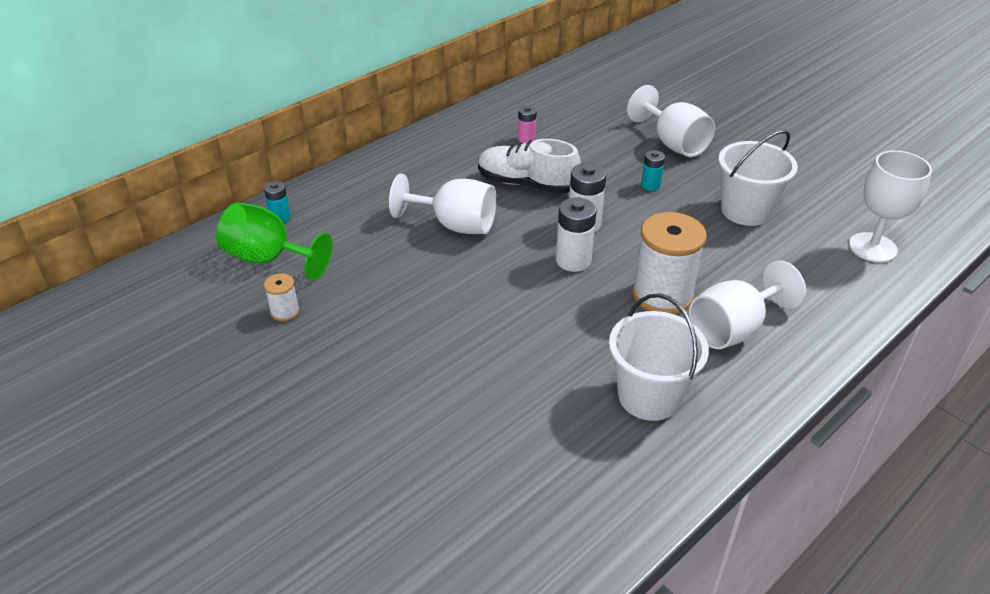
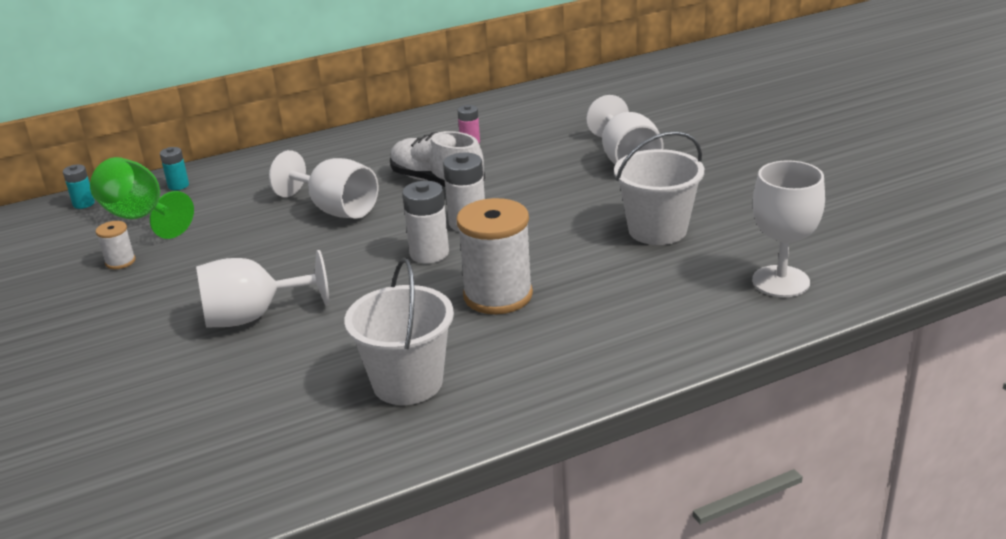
camera: 20 degrees right, 10 degrees down
turquoise battery [641,150,665,191] -> turquoise battery moved to [63,164,95,209]
white goblet [689,260,806,349] -> white goblet moved to [196,250,329,328]

